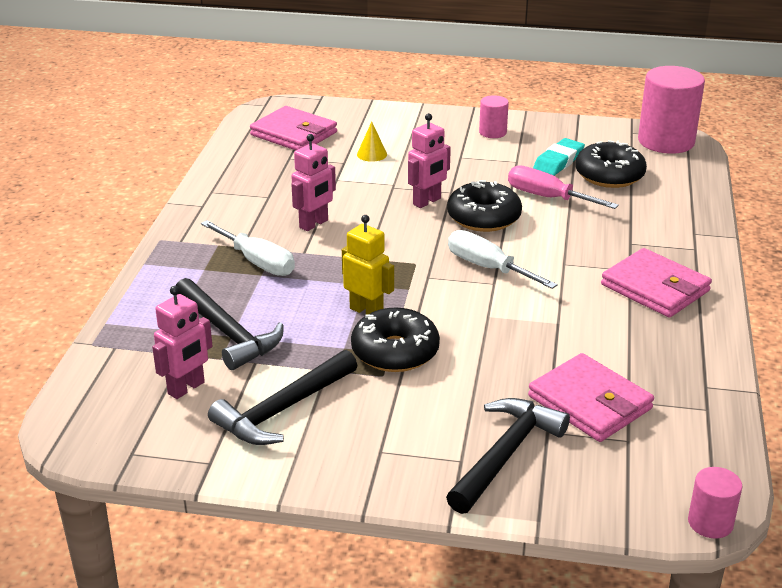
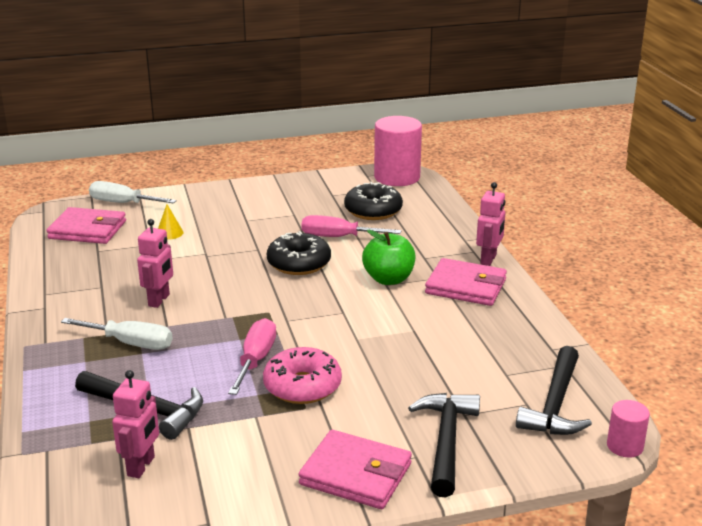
camera: 25 degrees left, 5 degrees down
black hammer [208,350,357,445] -> black hammer moved to [516,346,592,435]
yellow robot [342,215,394,315] -> pink screwdriver [228,318,276,395]
black donut [351,308,440,372] -> pink donut [263,347,342,404]
pink robot [408,113,451,208] -> pink robot moved to [476,182,505,266]
white screwdriver [448,230,558,289] -> white screwdriver moved to [89,181,177,203]
pink cylinder [479,95,509,138] -> none
pink wallet [528,353,654,442] -> pink wallet moved to [298,430,412,509]
turquoise eraser [533,138,585,176] -> none
none -> green apple [362,230,415,285]

